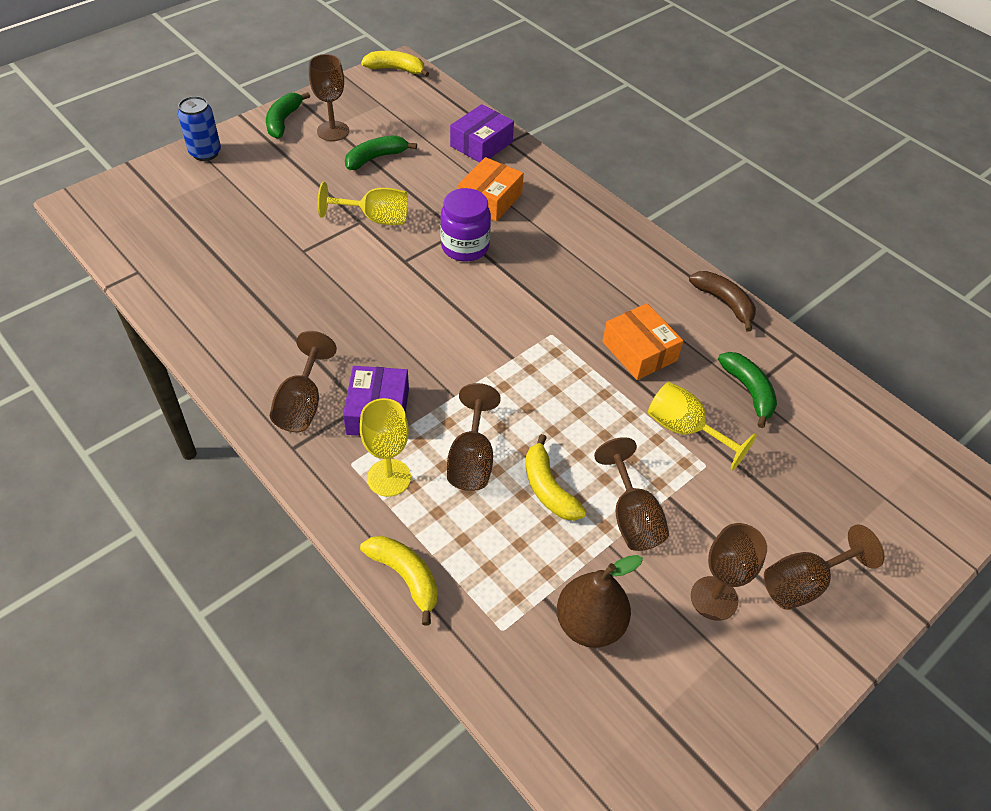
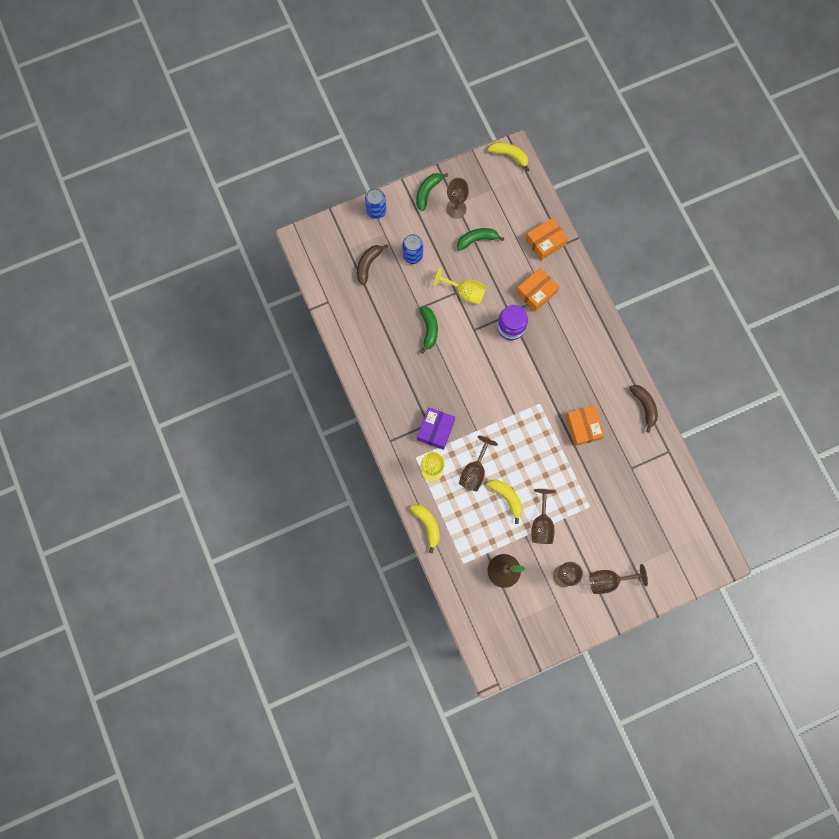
camera: 20 degrees right, 25 degrees up
brown goblet [270,331,337,432] -> none
purple box [450,104,514,163] -> orange box [525,218,568,261]
yellow banana [526,434,587,521] -> yellow banana turned 150 degrees clockwise [487,480,523,524]
yellow goblet [648,382,757,470] -> none
green banana [718,352,777,428] -> green banana moved to [420,306,438,354]
none -> brown banana [357,245,388,285]
none -> blue can [403,234,423,264]

